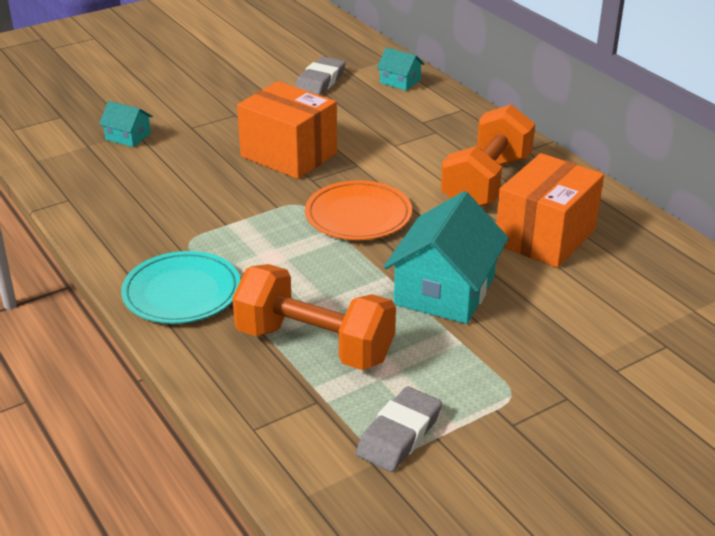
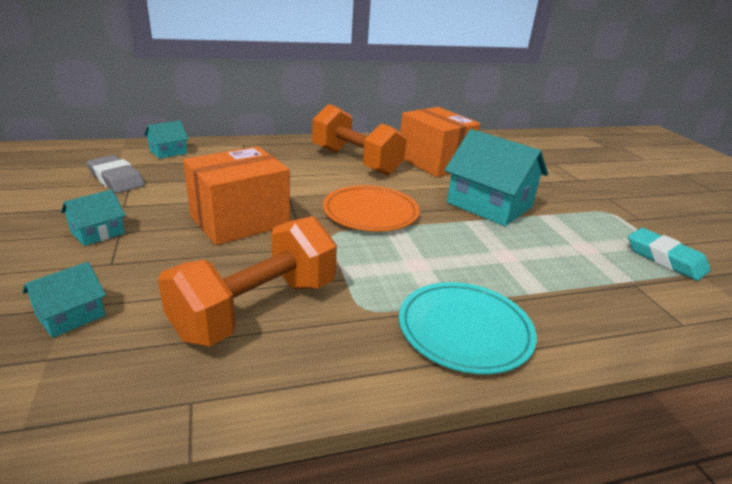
camera: 75 degrees left, 5 degrees down
orange dumbbell [232,264,396,370] -> orange dumbbell moved to [158,216,337,346]
grey eraser [356,387,442,472] -> turquoise eraser [628,228,710,281]
none -> turquoise house [61,189,126,246]

